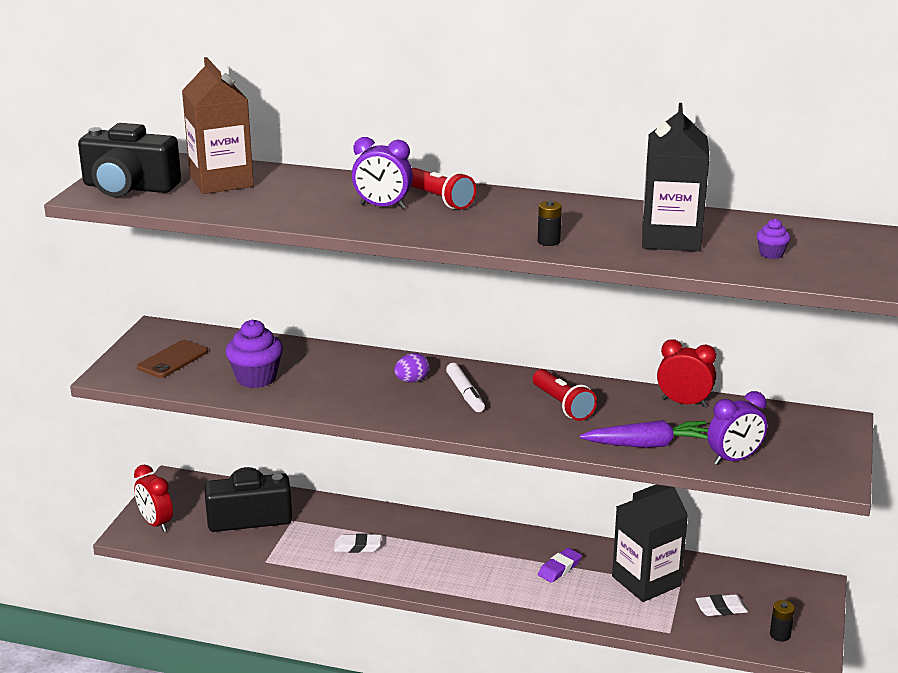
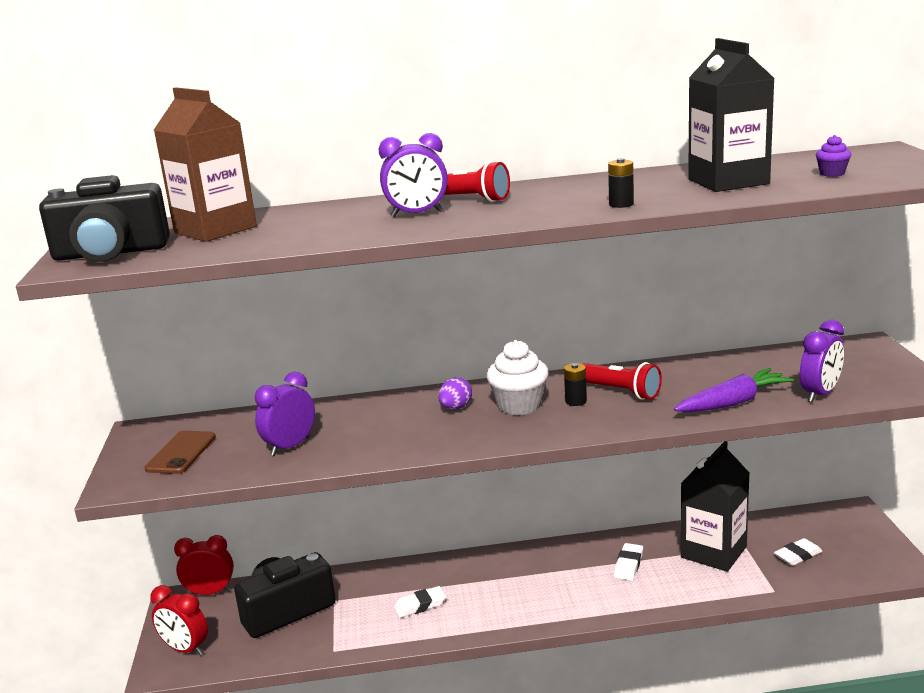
camera: 20 degrees left, 5 degrees down
purple cupcake [226,320,283,388] -> purple clock [255,372,315,456]
white marker [446,363,485,412] -> white cupcake [486,340,549,415]
purple eraser [538,548,582,583] -> white eraser [614,543,643,581]
red clock [657,339,716,407] -> red clock moved to [174,535,234,595]
black battery [770,600,795,642] -> black battery moved to [564,363,587,406]

